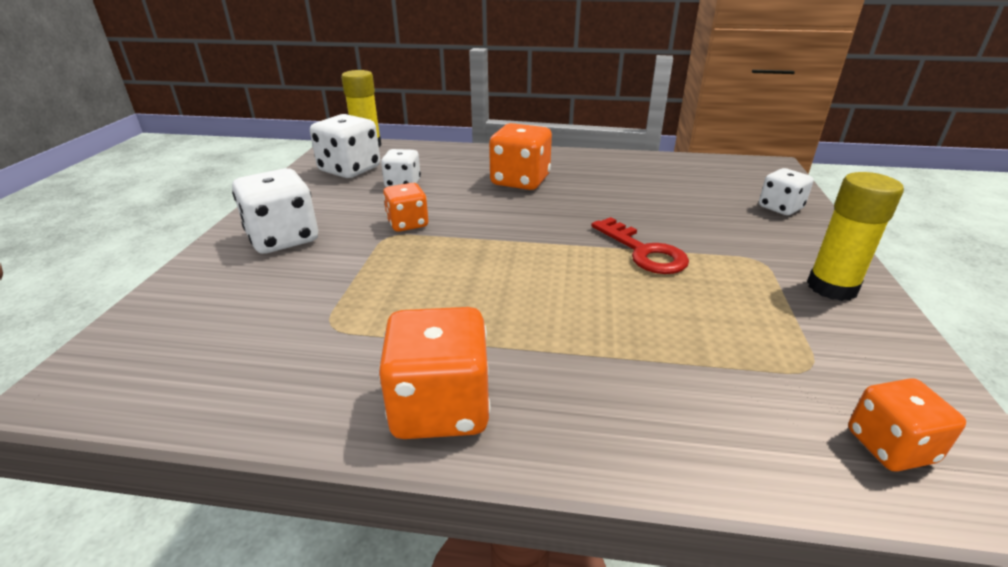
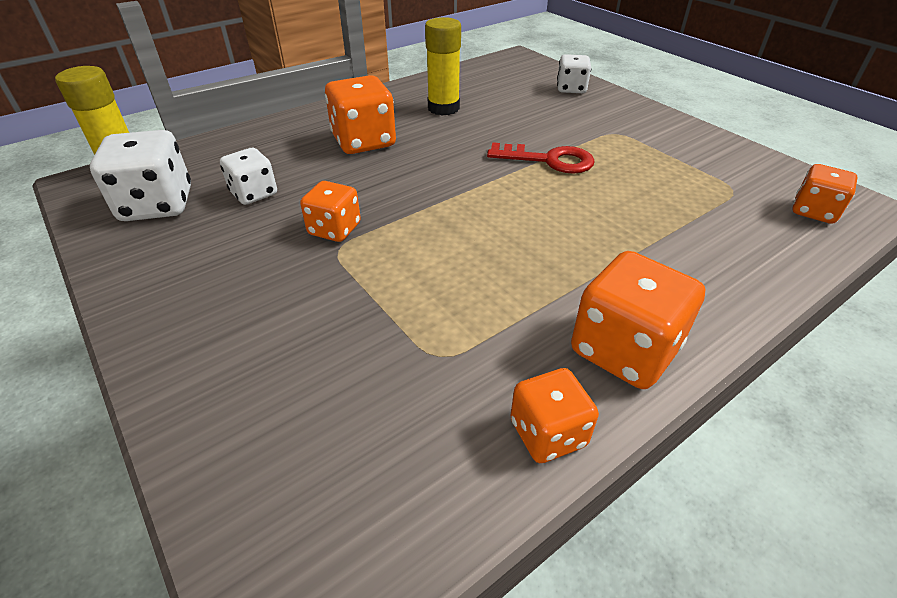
camera: 45 degrees left, 10 degrees up
white dice [232,168,318,254] -> none
yellow glue stick [807,172,904,301] -> yellow glue stick moved to [425,17,461,115]
none -> orange dice [510,368,599,463]

